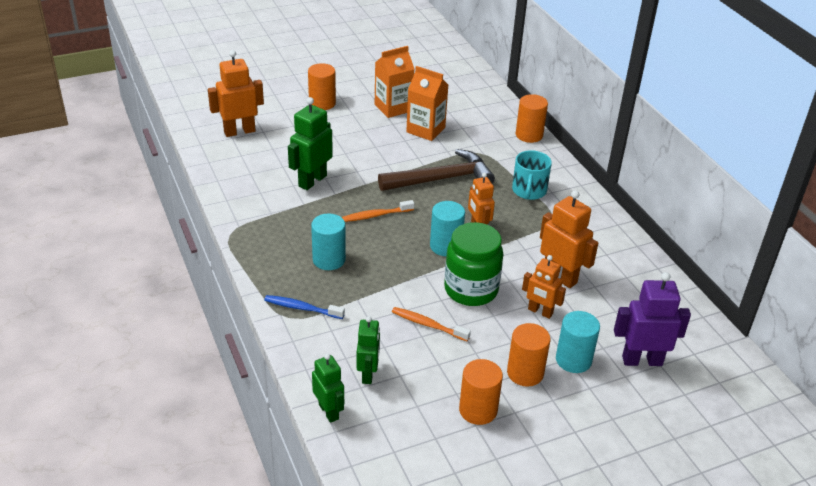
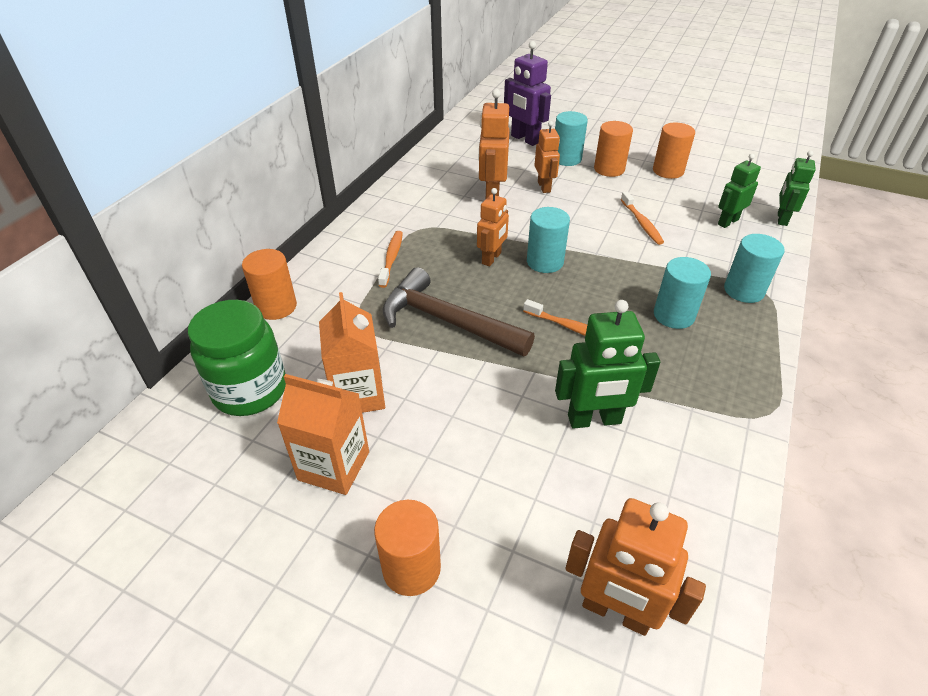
camera: 130 degrees left, 5 degrees up
blue toothbrush [264,295,345,319] -> turquoise cylinder [724,234,785,303]
green jar [444,222,503,306] -> green jar moved to [188,300,286,416]
turquoise mug [512,150,552,200] -> orange toothbrush [378,231,403,288]

